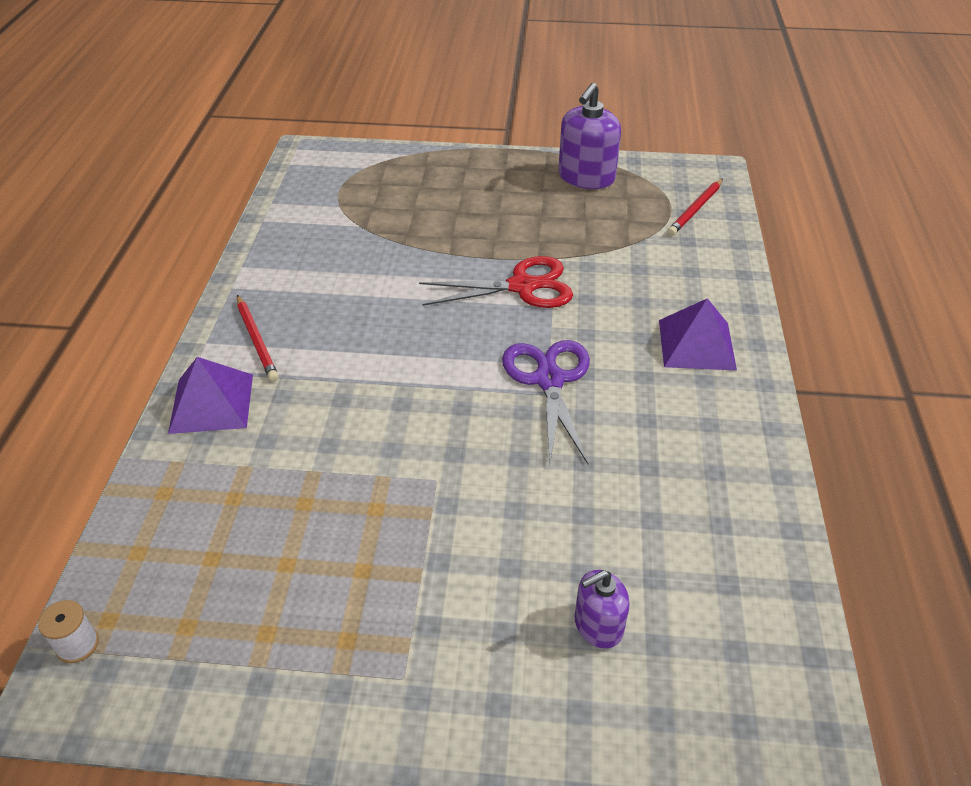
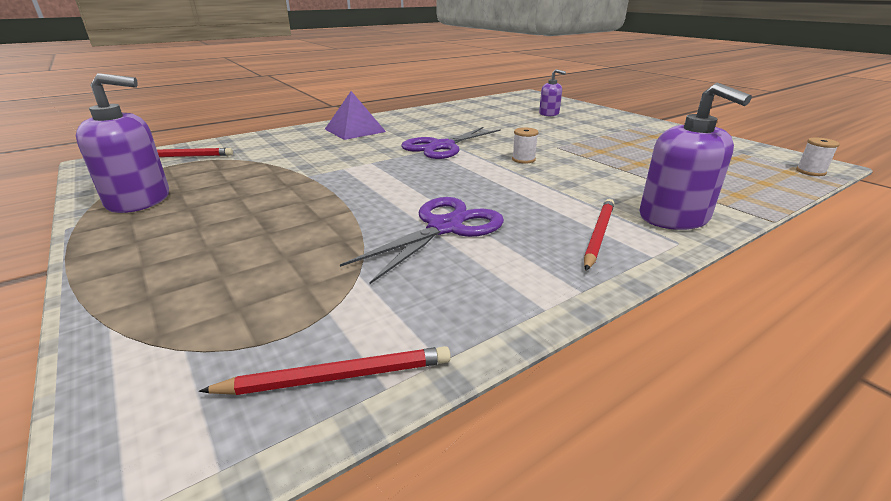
camera: 130 degrees left, 15 degrees down
purple pyramid [168,357,253,434] -> purple soap dispenser [640,83,752,230]
red scissors [419,256,573,308] -> none
none -> red pencil [199,346,451,395]
none -> purple scissors [340,197,504,284]
none -> white spool [512,127,538,163]

